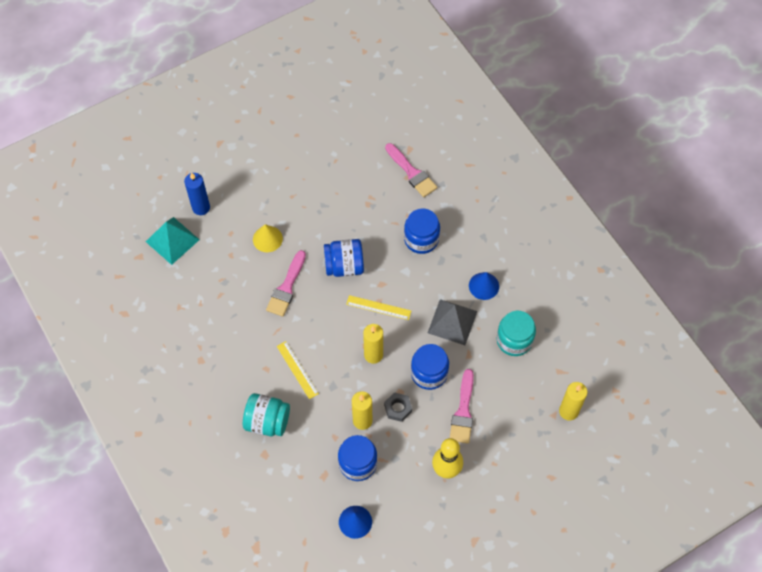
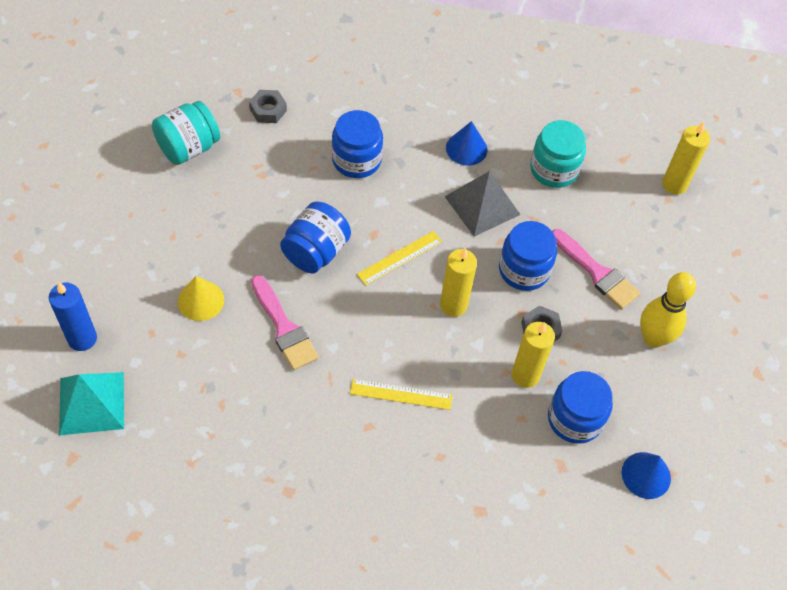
camera: 55 degrees left, 5 degrees down
turquoise jar [243,393,290,436] -> turquoise jar moved to [152,101,220,165]
pink brush [385,143,437,197] -> grey nut [249,90,287,123]

